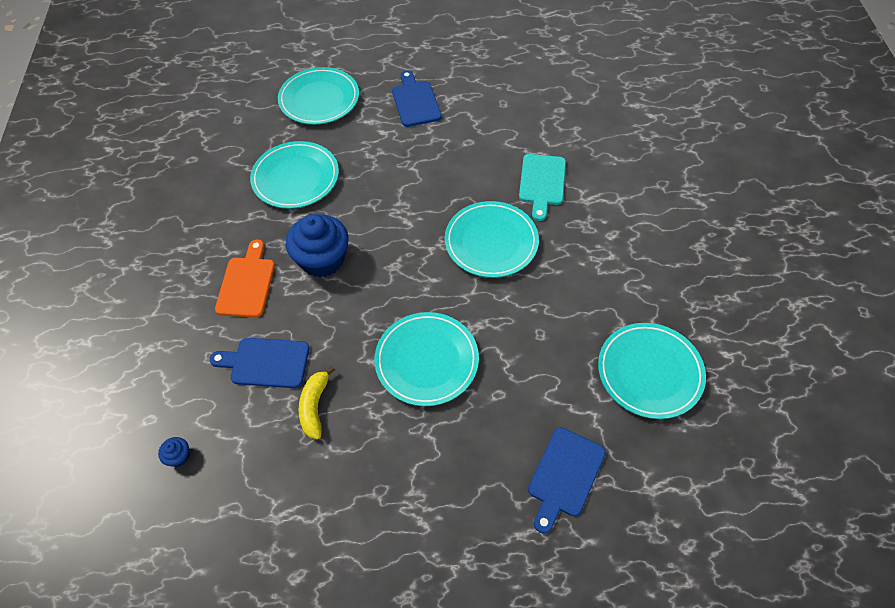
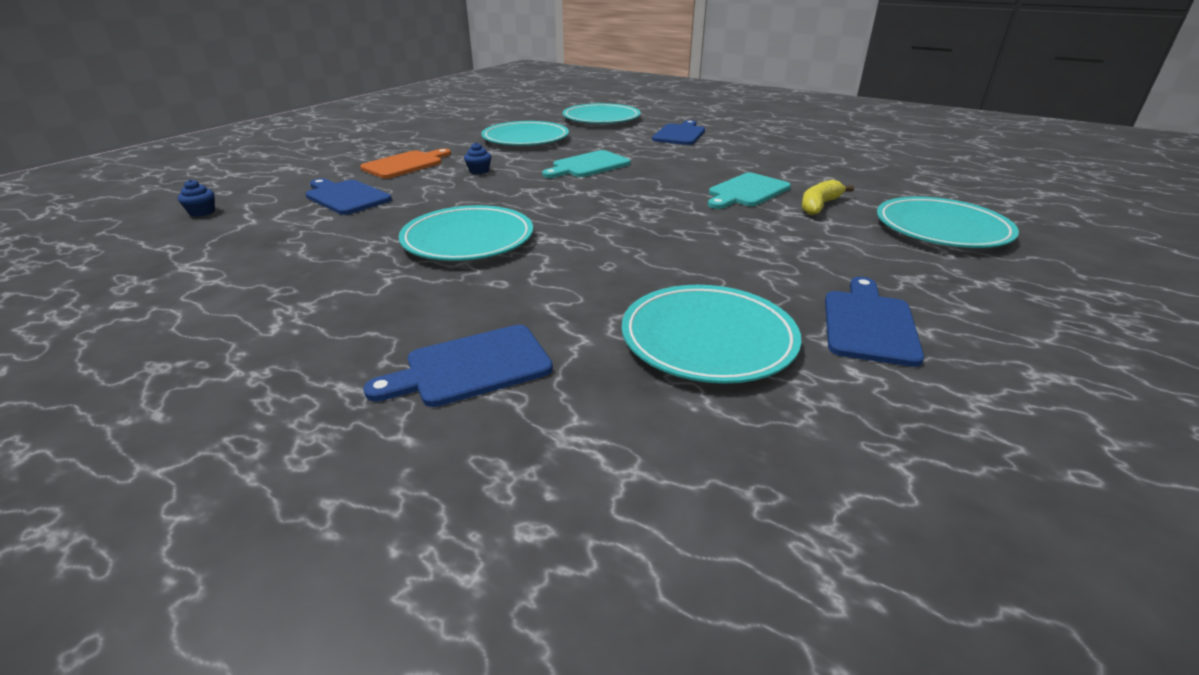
camera: 35 degrees right, 25 degrees down
blue cupcake [286,214,349,278] -> blue cupcake [464,142,491,174], size x0.41
yellow banana [299,366,335,439] -> yellow banana moved to [802,180,854,215]
turquoise plate [445,201,539,278] -> turquoise plate moved to [877,196,1019,248]
none -> turquoise cutting board [542,150,631,178]
none -> blue cutting board [825,277,924,367]

